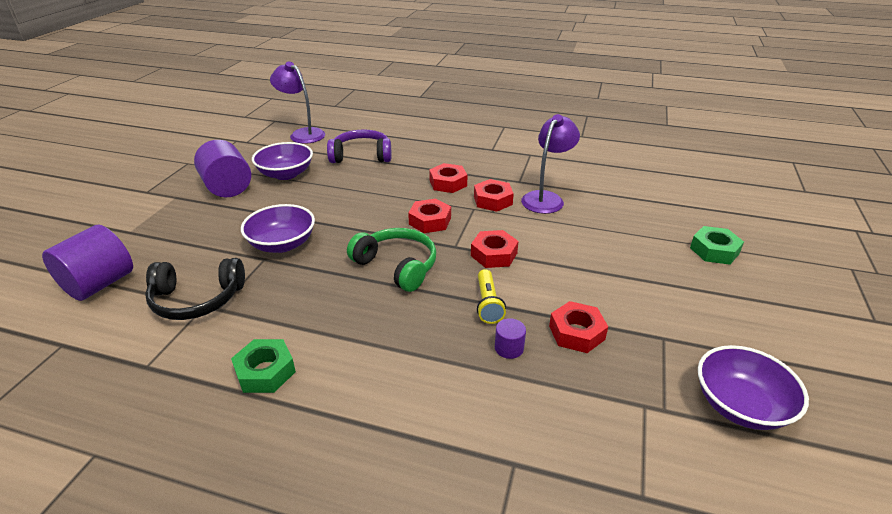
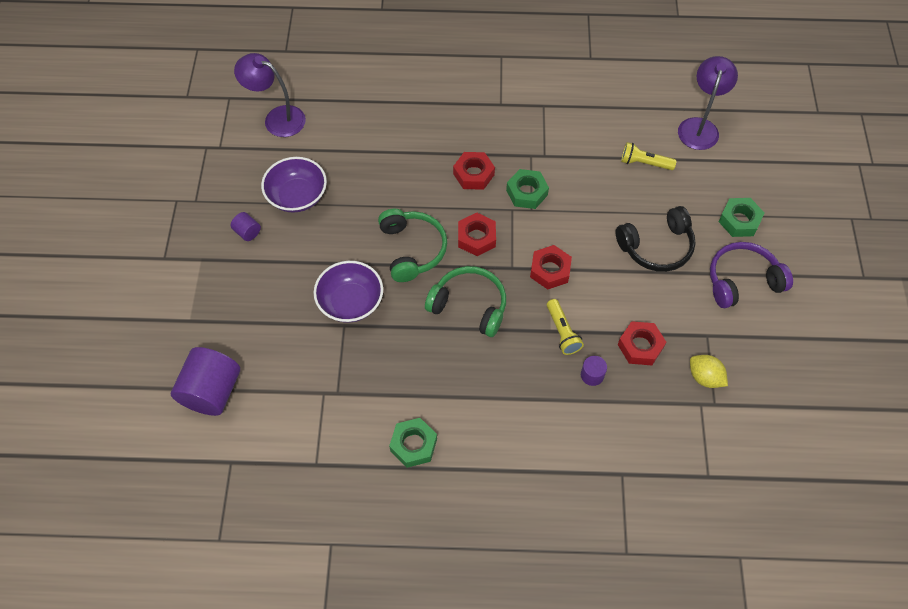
camera: 15 degrees left, 25 degrees up
black headphones [145,258,245,320] -> black headphones moved to [616,206,696,272]
purple cylinder [194,140,251,197] -> purple cylinder [231,212,261,241], size x0.46
purple headphones [327,129,391,163] -> purple headphones moved to [710,242,793,308]
red nut [474,179,514,212] -> green nut [506,169,549,209]
purple lamp [521,114,580,214] -> purple lamp moved to [678,56,738,150]
purple bowl [698,345,809,430] -> none
none -> green headphones [378,209,447,282]
none -> yellow flashlight [621,142,677,170]
none -> yellow lemon [690,355,728,388]

